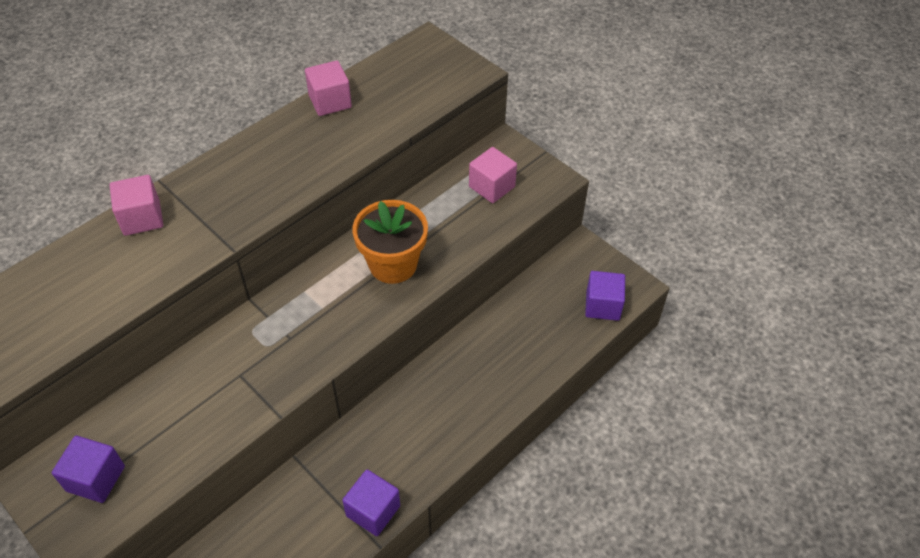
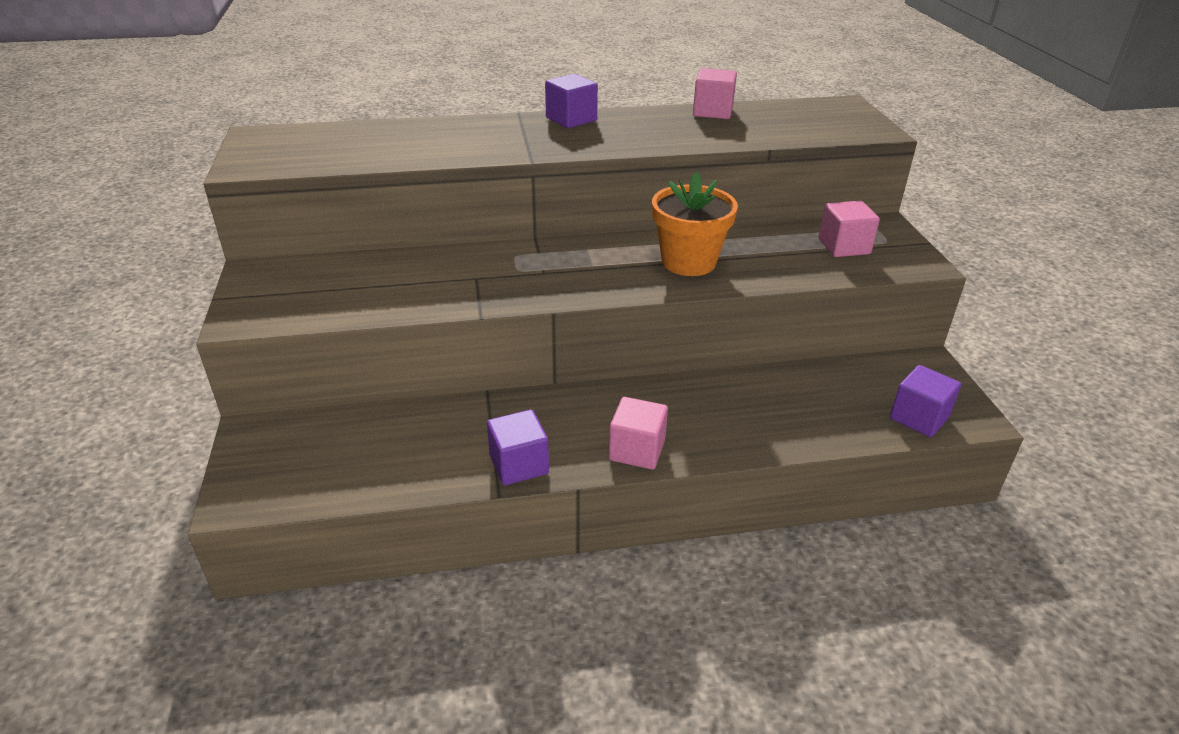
camera: 35 degrees right, 15 degrees down
purple cube [52,436,125,503] -> purple cube moved to [545,74,598,128]
pink cube [109,175,163,236] -> pink cube moved to [609,397,668,470]

